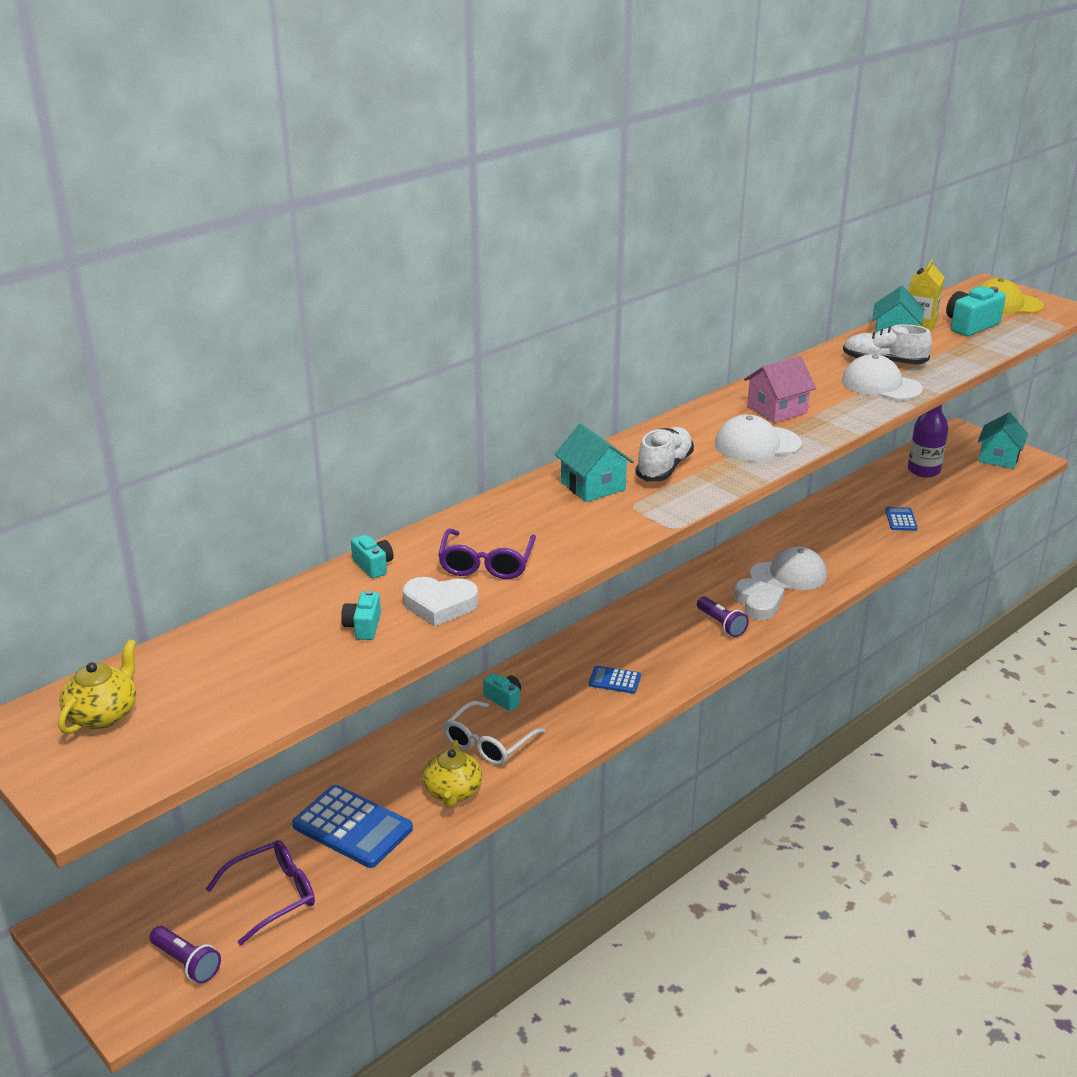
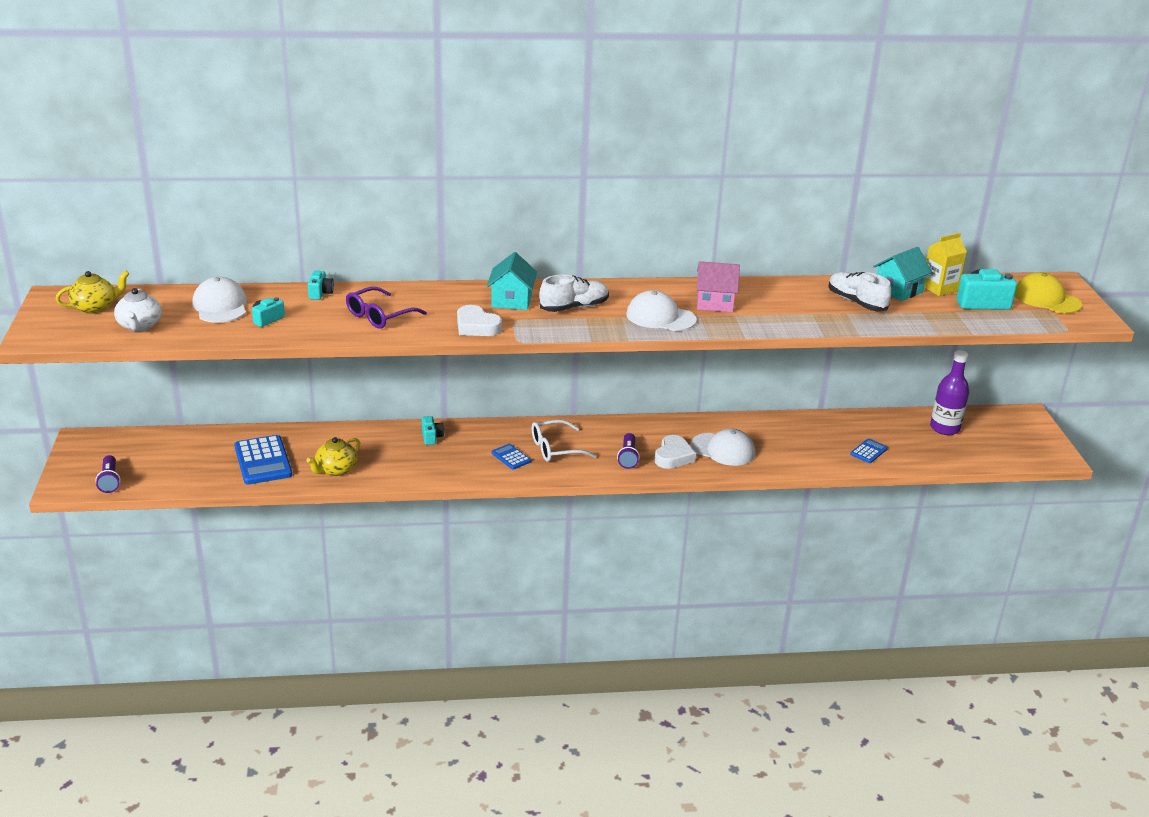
camera: 35 degrees right, 0 degrees up
purple glasses [206,840,315,945] -> none
white heart [403,577,478,627] -> white heart moved to [457,305,502,336]
white glasses [443,701,546,766] -> white glasses moved to [532,420,596,462]
white cap [842,354,923,400] -> white cap moved to [192,277,247,323]
turquoise house [978,412,1028,469] -> none
none -> white teapot [114,288,162,331]

